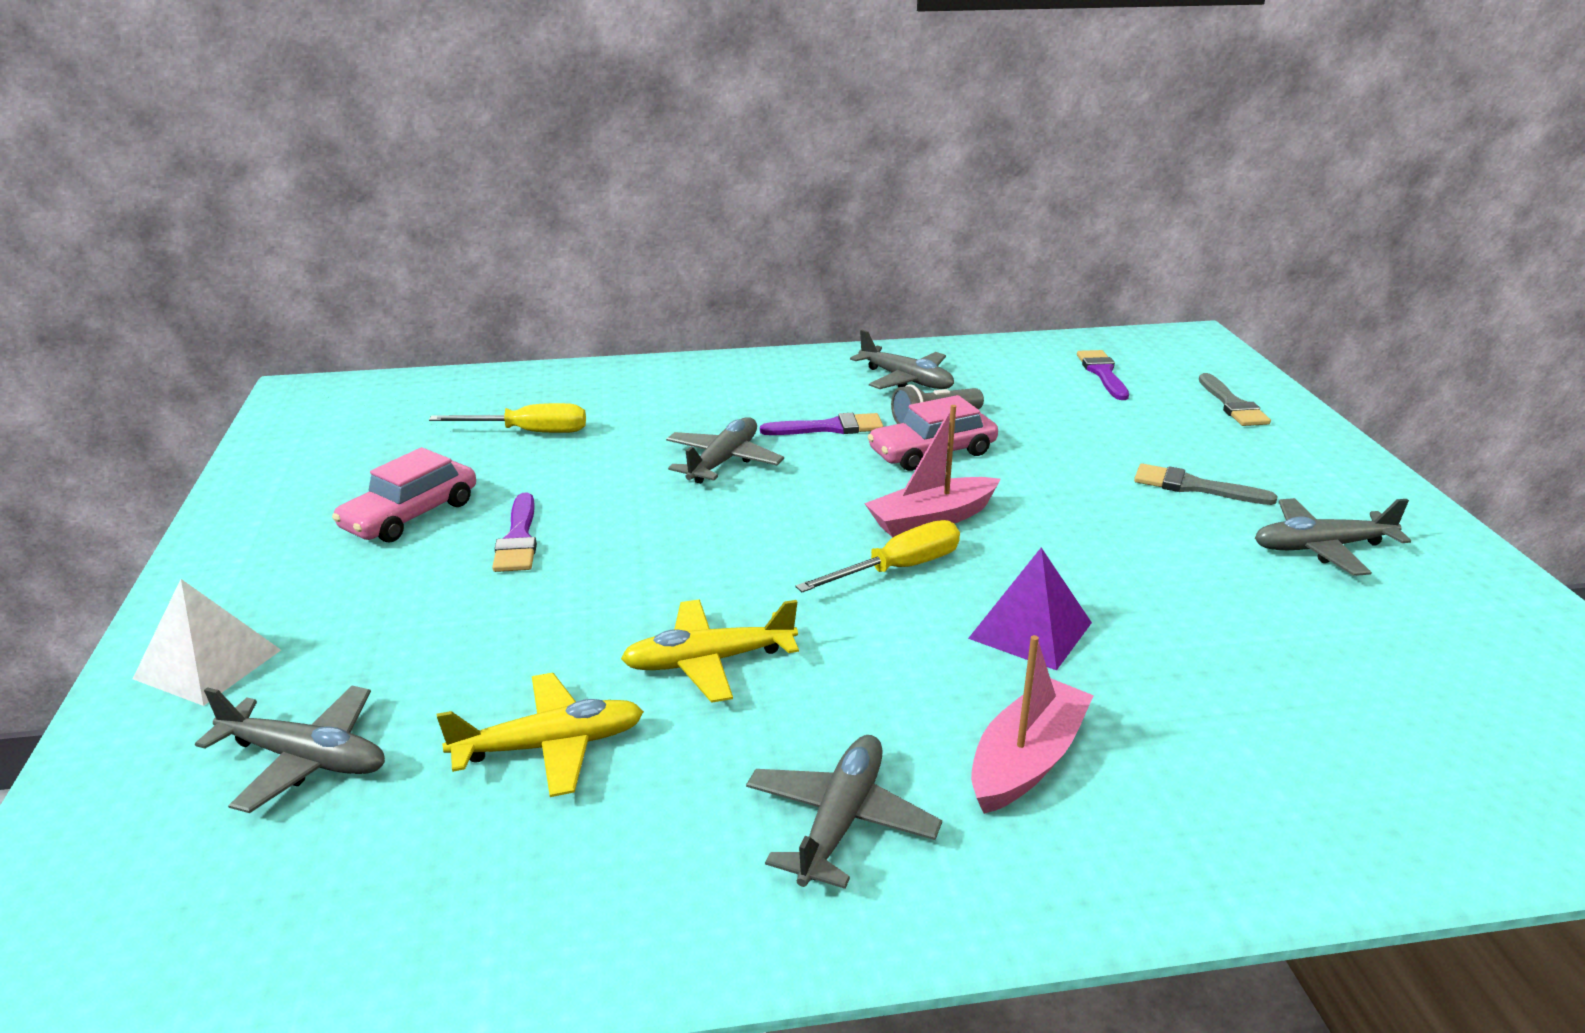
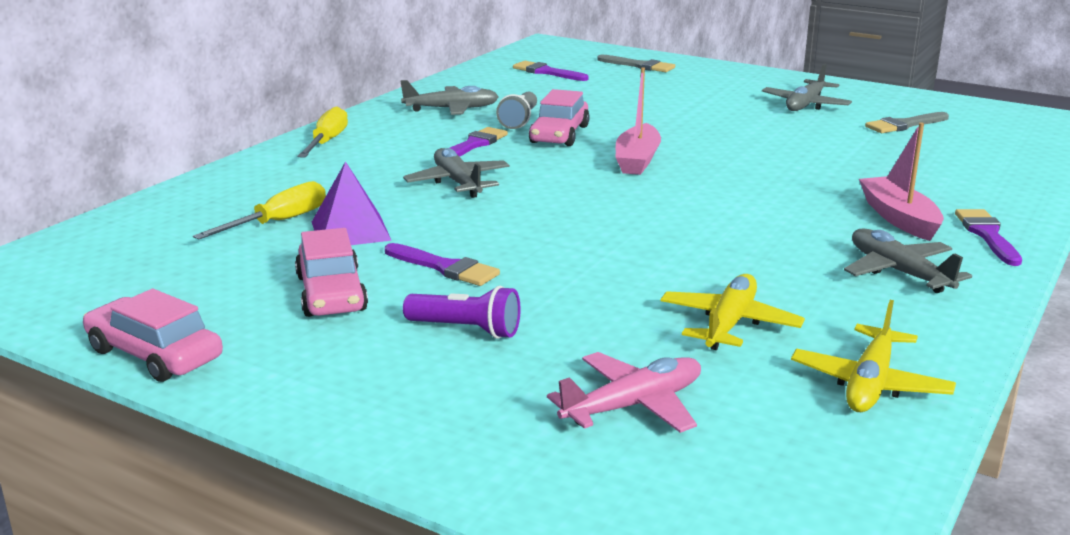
camera: 50 degrees left, 5 degrees down
white pyramid [133,579,281,706] -> none
grey plane [195,686,385,813] -> pink plane [547,352,701,433]
yellow plane [621,599,799,703] -> yellow plane moved to [791,300,956,412]
yellow screwdriver [795,520,960,592] -> yellow screwdriver moved to [297,106,348,158]
purple pyramid [968,547,1092,670] -> purple pyramid moved to [312,161,392,245]
grey brush [1134,464,1278,505] -> grey brush moved to [865,112,949,133]
none -> pink car [83,289,223,382]
none -> purple flashlight [403,286,521,339]
none -> purple brush [955,209,1022,266]

